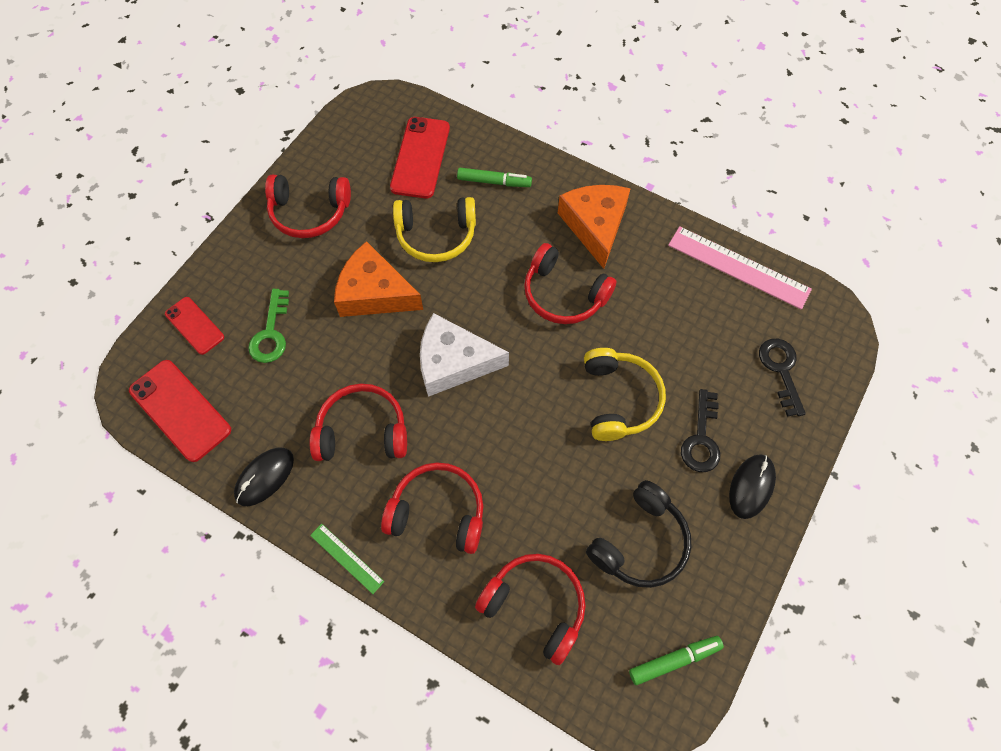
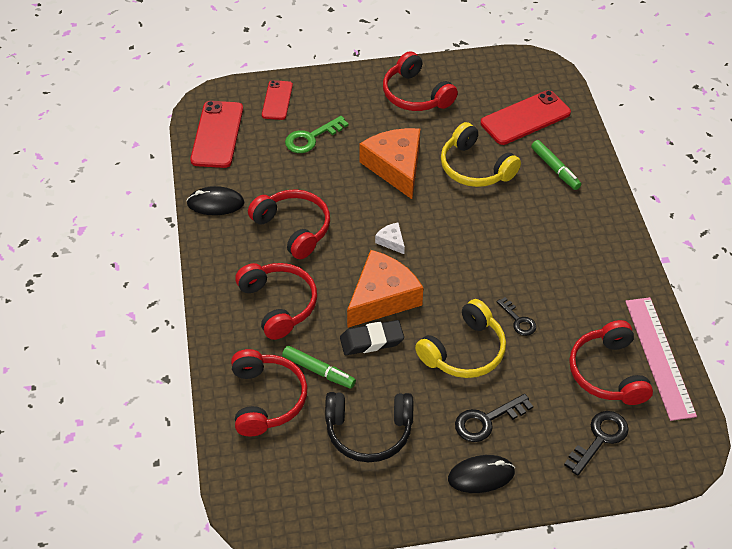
camera: 50 degrees right, 15 degrees down
green ruler [310,524,384,594] -> none
white cheese [420,313,509,397] -> white cheese [375,223,405,254], size x0.43
red headphones [524,243,617,324] -> red headphones moved to [569,320,653,405]
orange cheese [558,185,631,269] -> orange cheese moved to [347,250,423,328]
green marker [629,636,724,685] -> green marker moved to [282,346,356,389]
none -> black eraser [340,320,404,355]
none -> black key [497,297,536,336]

